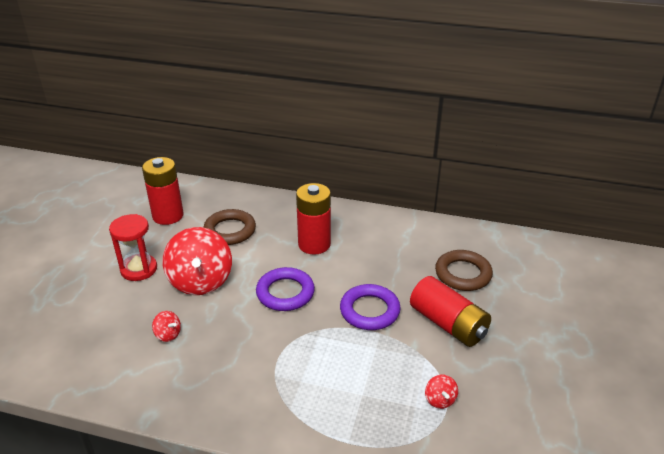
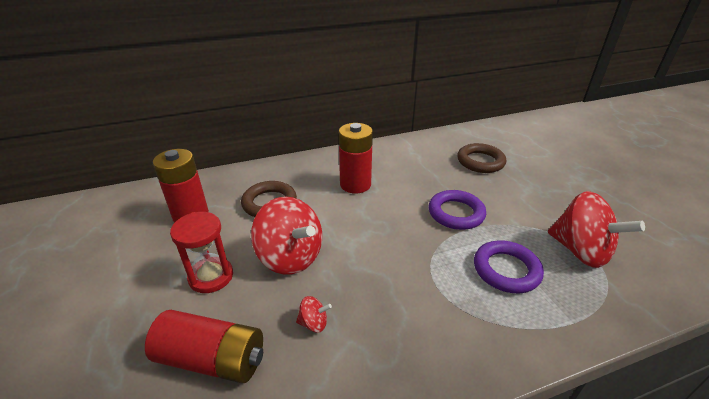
camera: 35 degrees left, 0 degrees up
purple ring [256,267,315,311] -> purple ring moved to [474,240,544,293]
red battery [410,276,491,347] -> red battery moved to [145,310,263,383]
red spinning top [425,375,458,409] -> red spinning top [548,191,645,268], size x2.39

